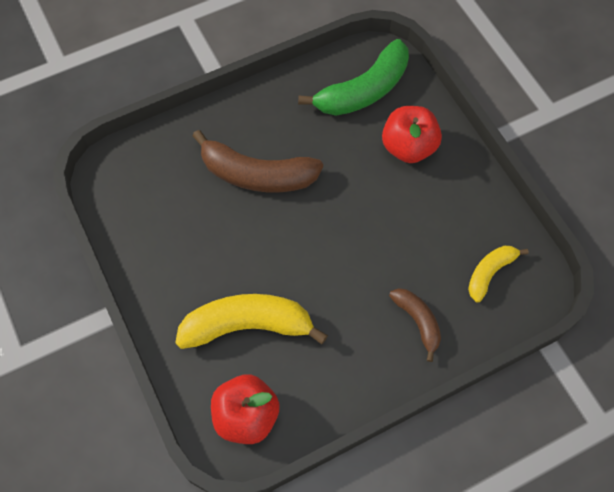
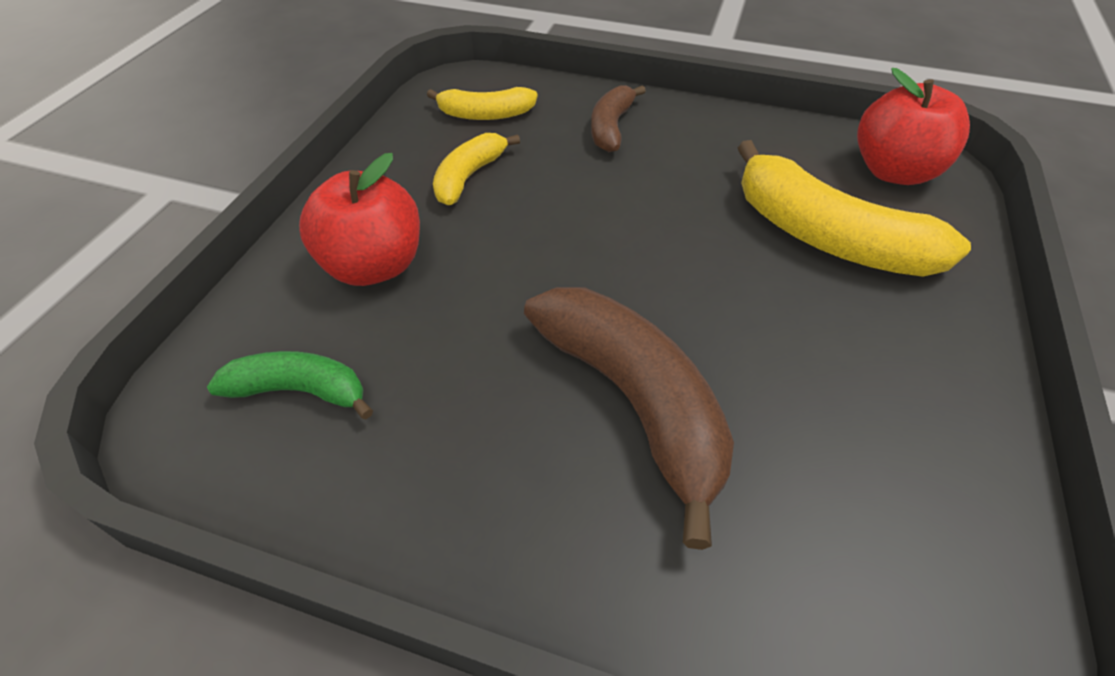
camera: 135 degrees left, 15 degrees down
green banana [298,39,409,116] -> green banana [207,351,373,420], size x0.55
none -> yellow banana [433,133,520,205]

